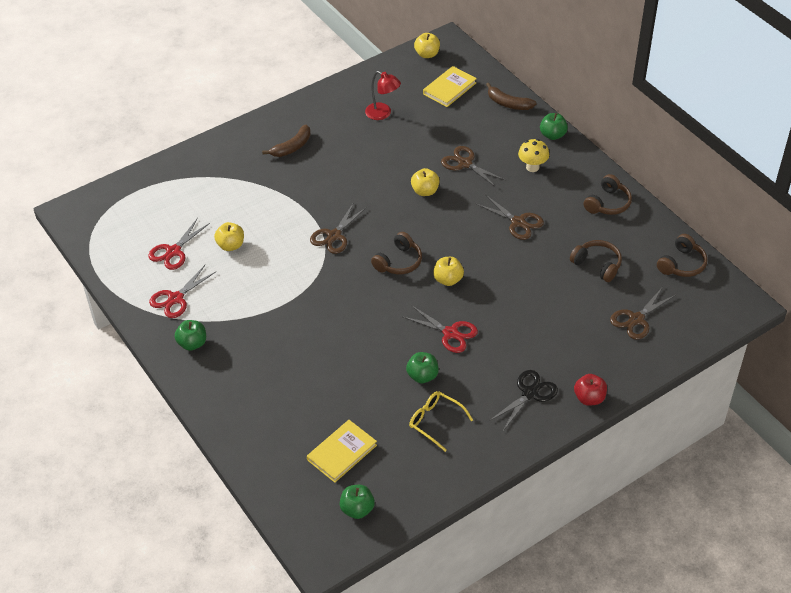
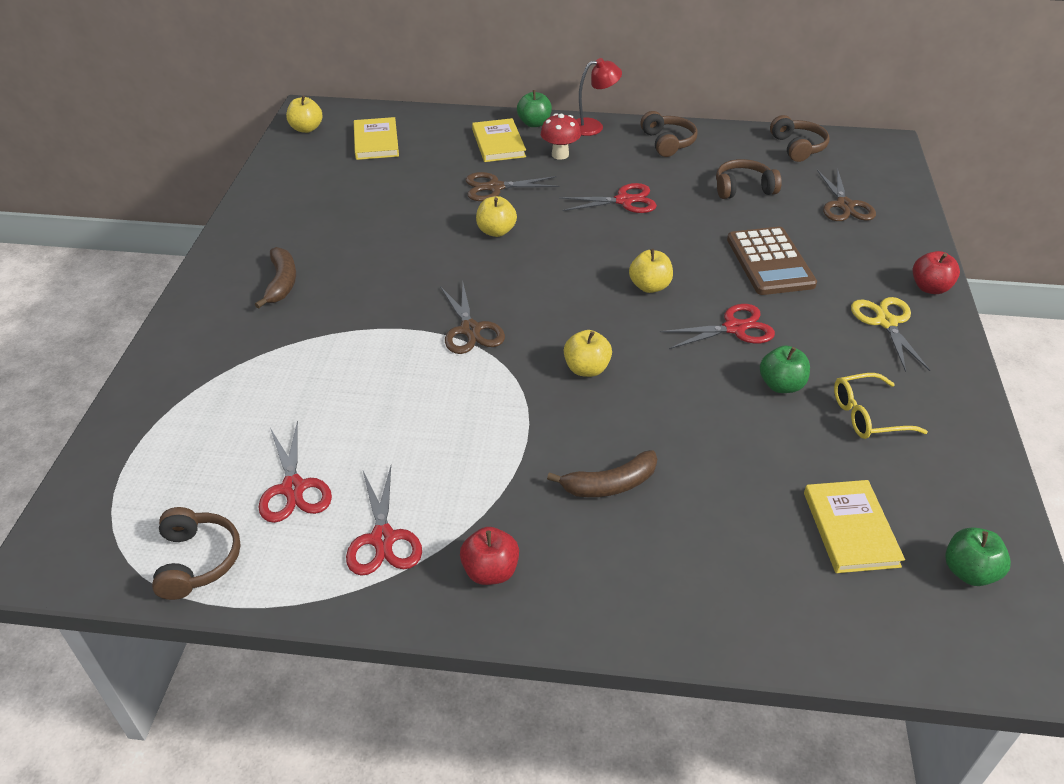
camera: 50 degrees left, 5 degrees down
green apple [175,320,206,351] -> red apple [460,527,519,585]
yellow apple [214,222,244,251] -> yellow apple moved to [564,330,612,377]
red lamp [365,71,401,120] -> red lamp moved to [576,58,622,136]
brown headphones [371,232,422,274] -> brown headphones moved to [152,507,241,600]
brown scissors [476,195,544,240] -> red scissors [559,183,657,213]
brown banana [486,83,537,110] -> brown banana moved to [547,450,657,497]
black scissors [489,370,558,431] -> yellow scissors [851,297,931,372]
yellow mushroom [518,139,549,172] -> red mushroom [541,113,581,160]
none -> yellow book [472,118,526,162]
none -> brown calculator [727,227,817,295]

